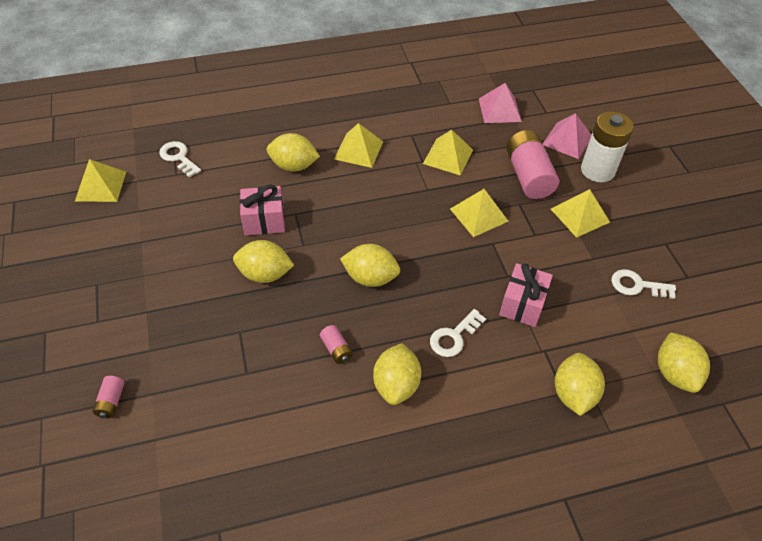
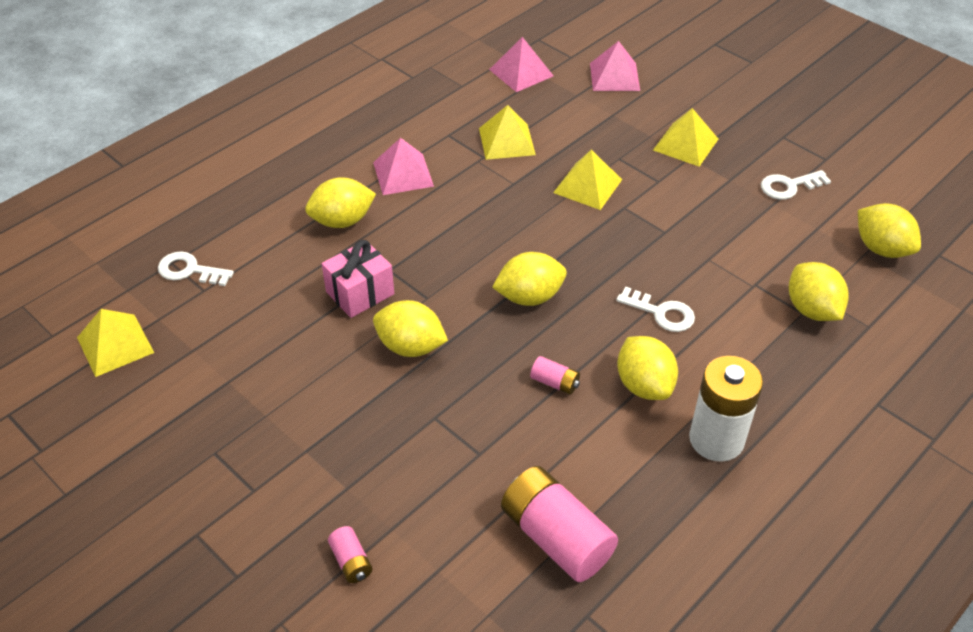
camera: 30 degrees left, 5 degrees down
yellow lemon [233,240,294,283] -> yellow lemon turned 45 degrees clockwise [373,300,448,357]
yellow pyramid [334,123,383,168] -> pink pyramid [373,138,434,195]
white key [430,309,486,357] -> white key turned 75 degrees counterclockwise [616,286,695,332]
pink gift [499,263,553,327] -> none
pink battery [506,130,559,199] -> pink battery moved to [501,466,618,582]
white battery [581,111,634,182] -> white battery moved to [689,356,763,462]

